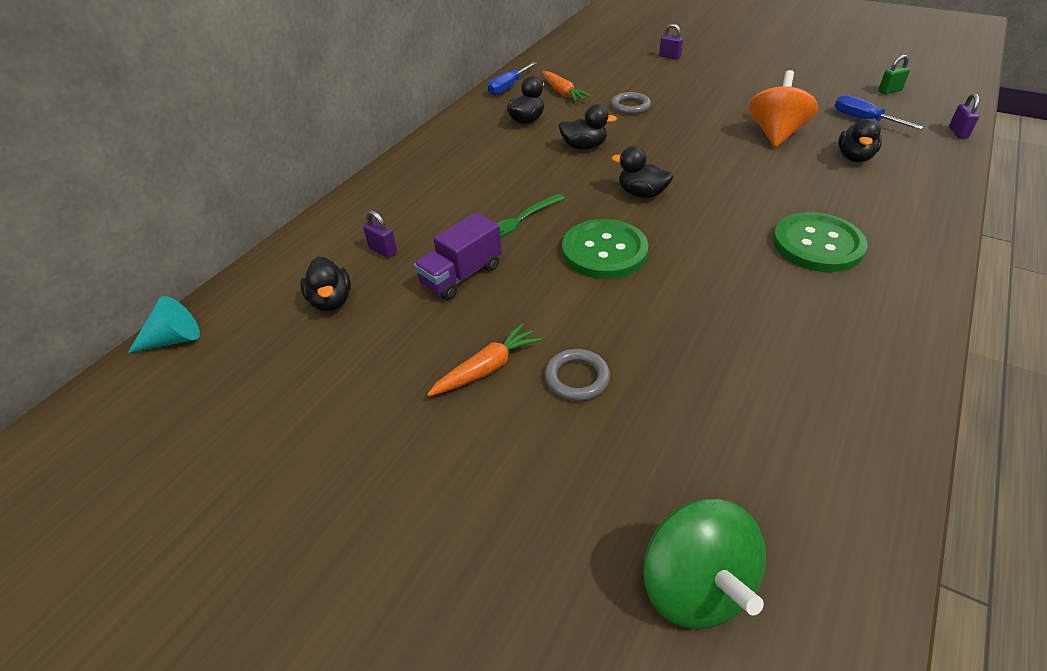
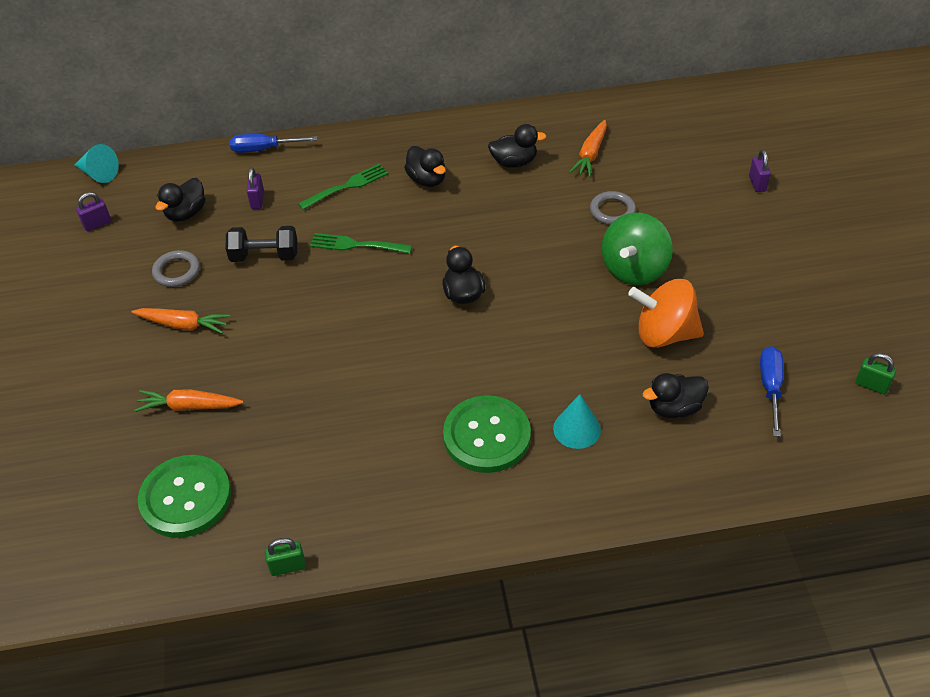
camera: 50 degrees right, 5 degrees up
purple truck [414,213,502,300] -> black dumbbell [226,226,297,262]
blue screwdriver [488,62,537,96] -> blue screwdriver moved to [230,134,317,153]
grey ring [545,349,610,401] -> grey ring moved to [152,250,200,287]
black duck [558,104,617,150] -> black duck moved to [404,146,446,187]
green button [562,219,649,279] -> green button moved to [138,455,231,538]
green spinning top [643,499,766,629] -> green spinning top moved to [602,213,672,285]
orange spinning top [749,70,818,147] -> orange spinning top turned 150 degrees counterclockwise [628,279,704,348]
purple padlock [949,93,980,139] -> purple padlock moved to [76,192,111,231]
none -> orange carrot [134,390,244,412]
none -> green padlock [265,538,306,576]
none -> green fork [298,164,388,210]
none -> turquoise cone [553,394,601,449]

